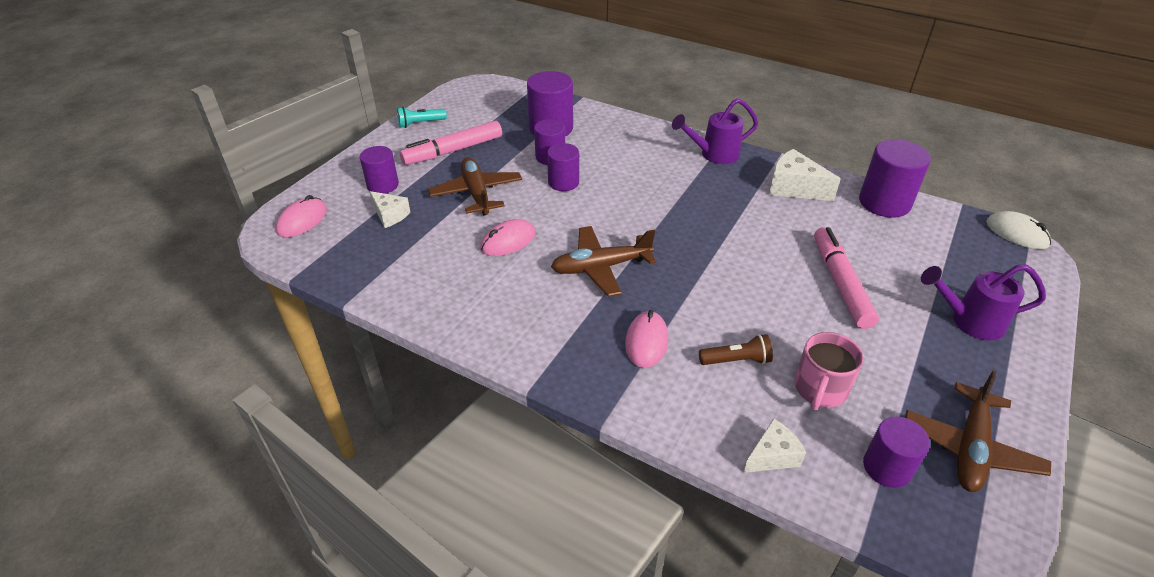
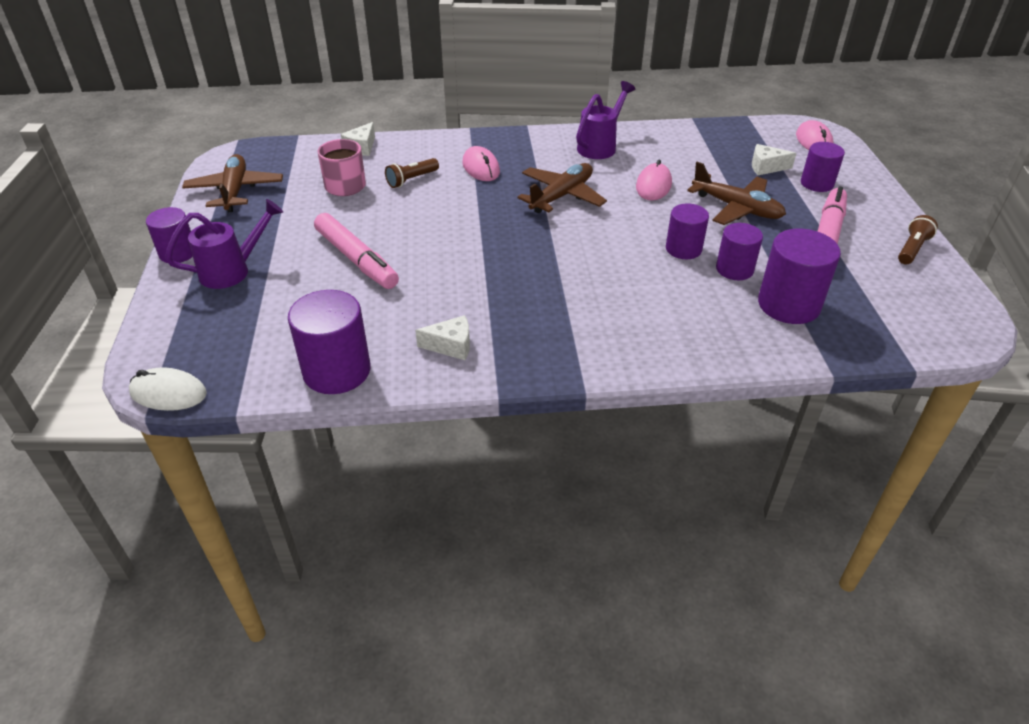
camera: 145 degrees right, 0 degrees up
turquoise flashlight [397,107,447,128] -> brown flashlight [898,215,938,265]
purple watering can [672,98,758,164] -> purple watering can moved to [576,81,635,159]
white cheese [769,149,841,201] -> white cheese [415,315,470,360], size x0.64
purple cylinder [863,417,930,488] -> purple cylinder moved to [146,207,193,263]

